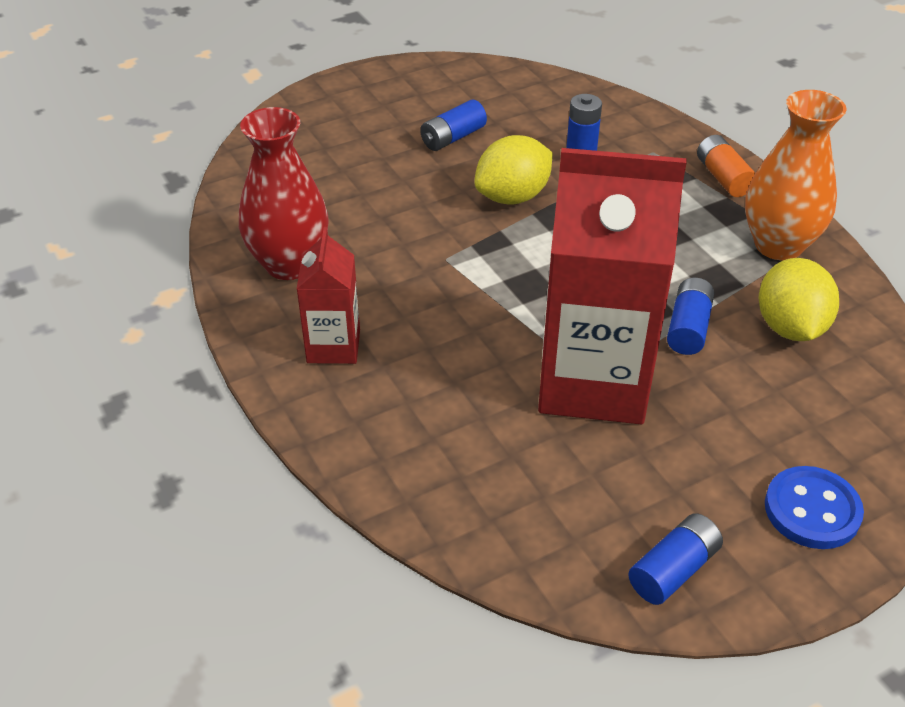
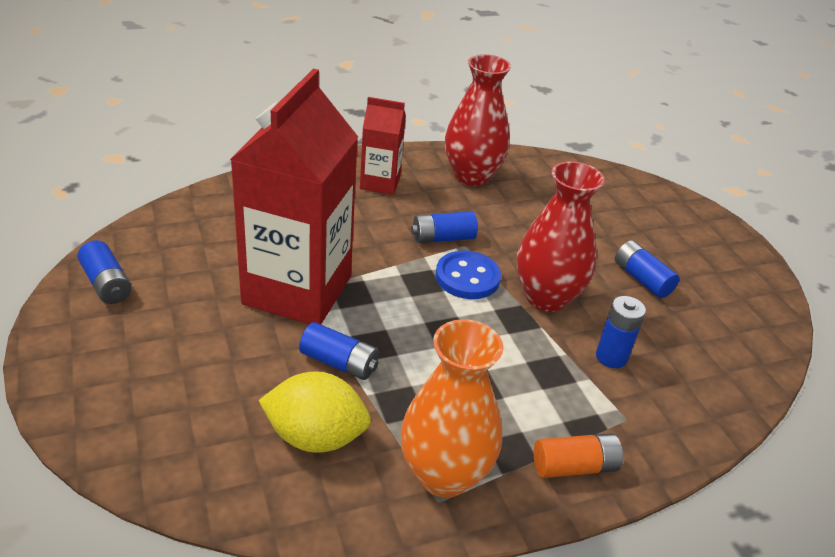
camera: 95 degrees right, 5 degrees down
yellow lemon [475,135,553,205] -> red vase [517,161,605,312]
blue button [765,466,864,549] -> blue button moved to [435,251,501,299]
none -> blue battery [411,211,478,244]

